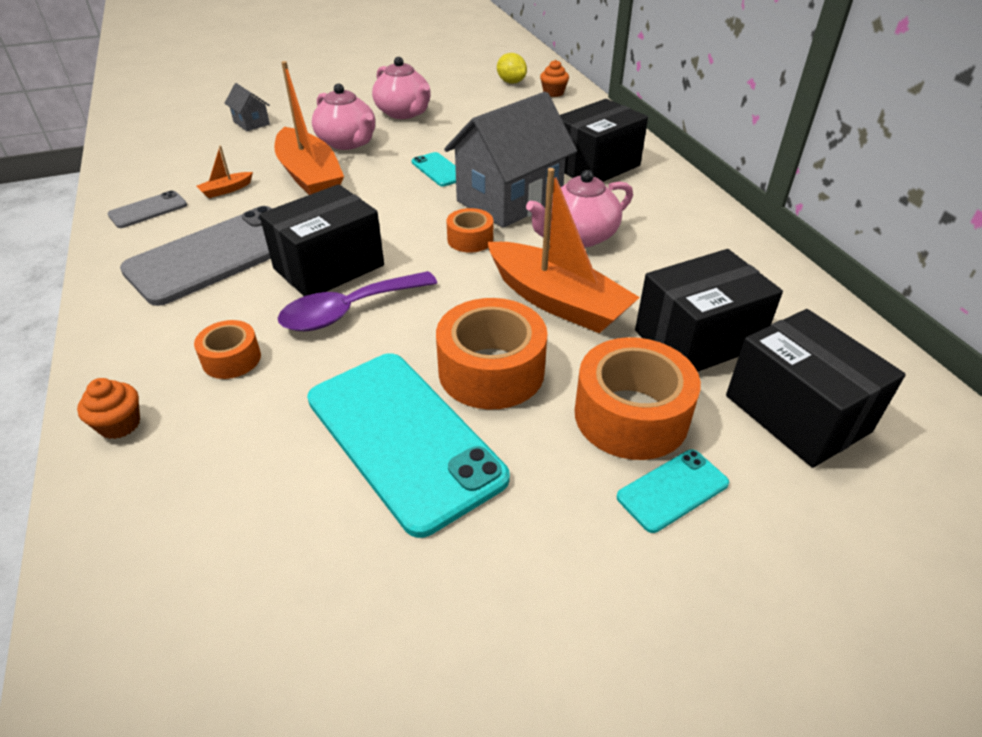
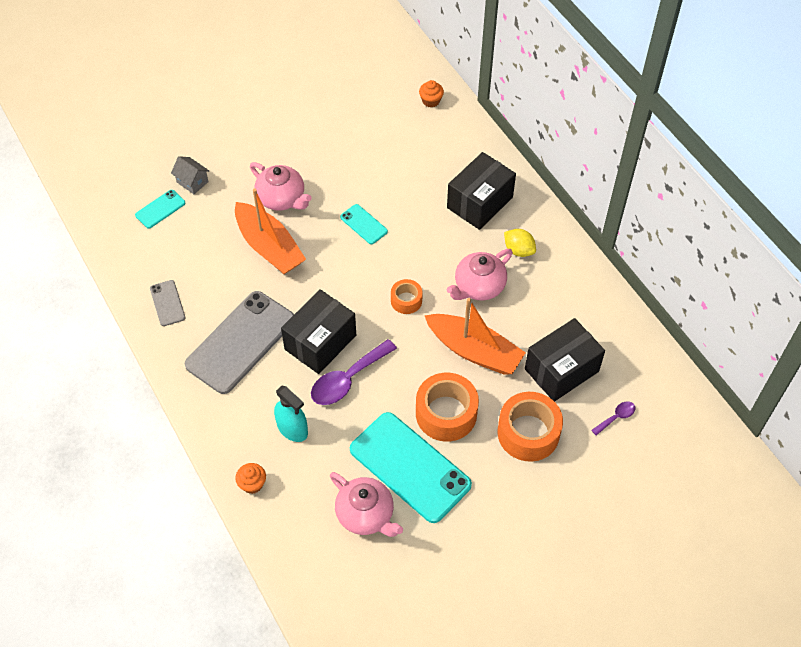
camera: 10 degrees left, 15 degrees up
grey phone [107,191,187,228] -> grey phone turned 60 degrees counterclockwise [150,280,185,326]
orange tape [194,320,261,379] -> turquoise spray bottle [274,386,308,442]
orange boat [196,146,253,198] -> none
pink teapot [372,57,431,119] -> pink teapot moved to [330,472,403,537]
grey house [444,92,577,228] -> none
yellow lemon [497,53,527,84] -> yellow lemon moved to [504,229,536,257]
turquoise phone [617,449,729,533] -> turquoise phone moved to [135,190,185,229]
black box [726,309,906,468] -> purple spoon [591,401,636,435]

